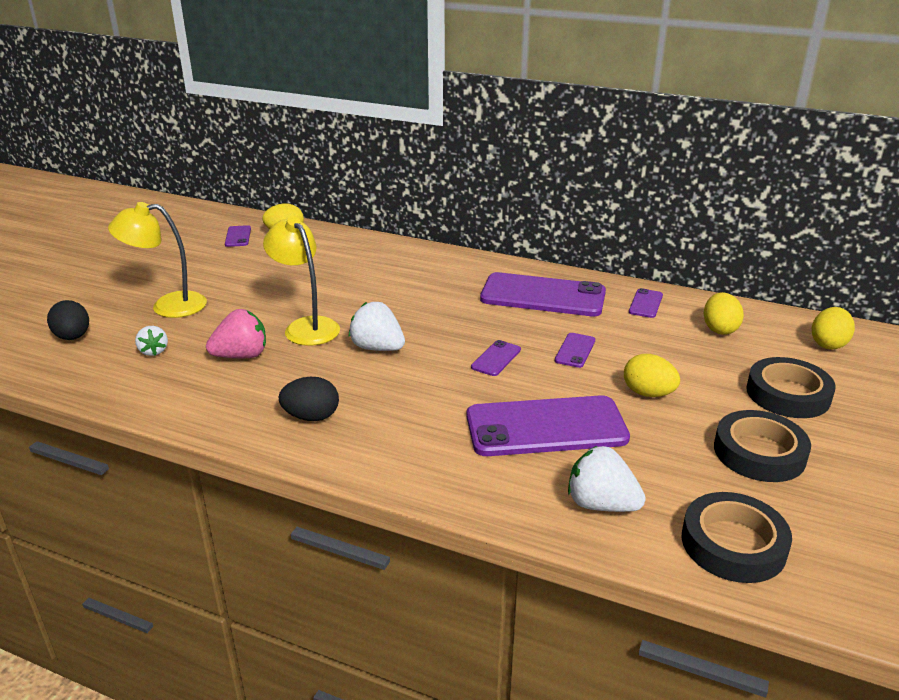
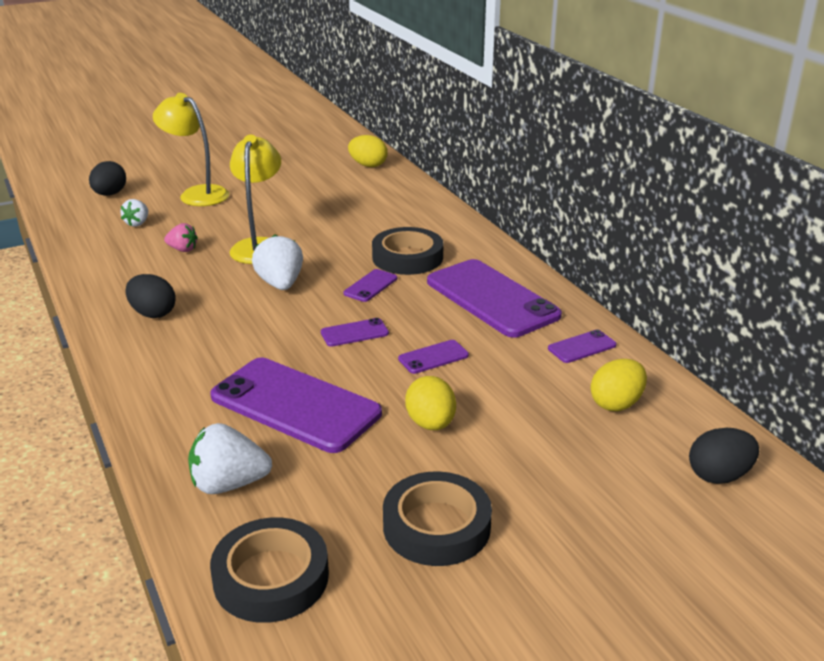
camera: 40 degrees right, 0 degrees up
pink strawberry [206,309,266,358] -> pink strawberry [164,223,198,252], size x0.61
purple phone [225,225,251,247] -> purple phone moved to [343,269,397,302]
white strawberry [568,446,646,512] -> white strawberry turned 75 degrees counterclockwise [188,423,272,494]
black tape [746,357,836,418] -> black tape moved to [372,227,444,275]
yellow egg [812,307,855,350] -> black egg [689,428,759,484]

